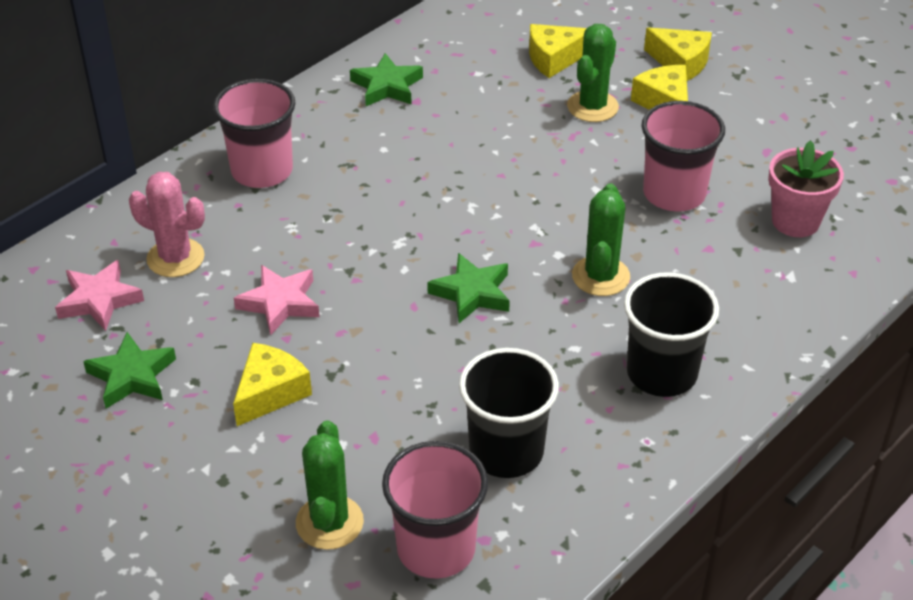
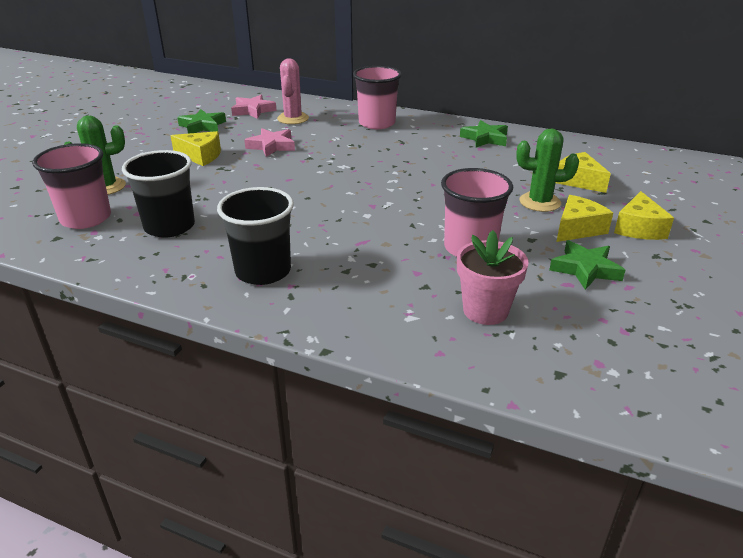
camera: 70 degrees right, 10 degrees down
green star [427,253,510,323] -> green star moved to [549,240,625,290]
green cactus [572,183,630,296] -> none

